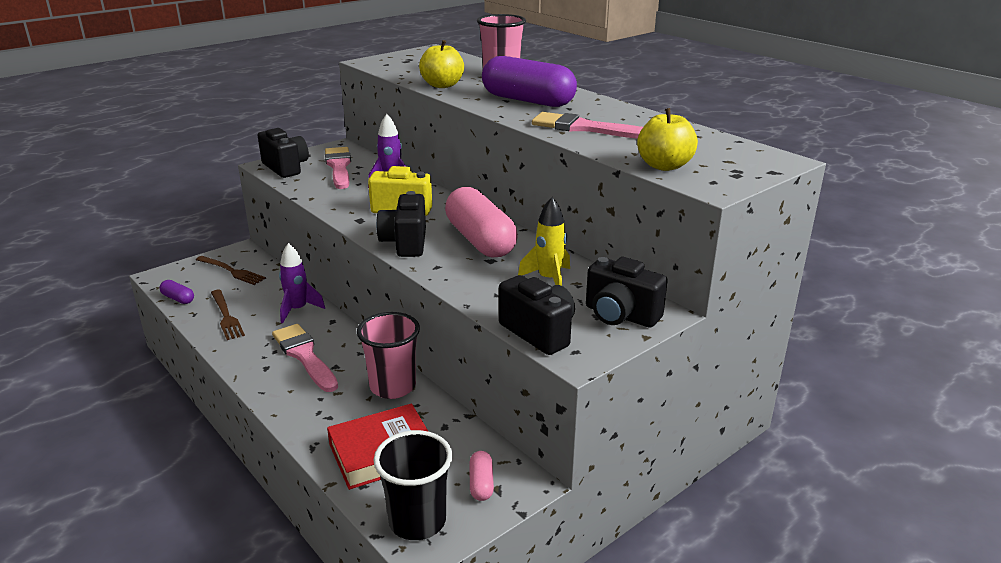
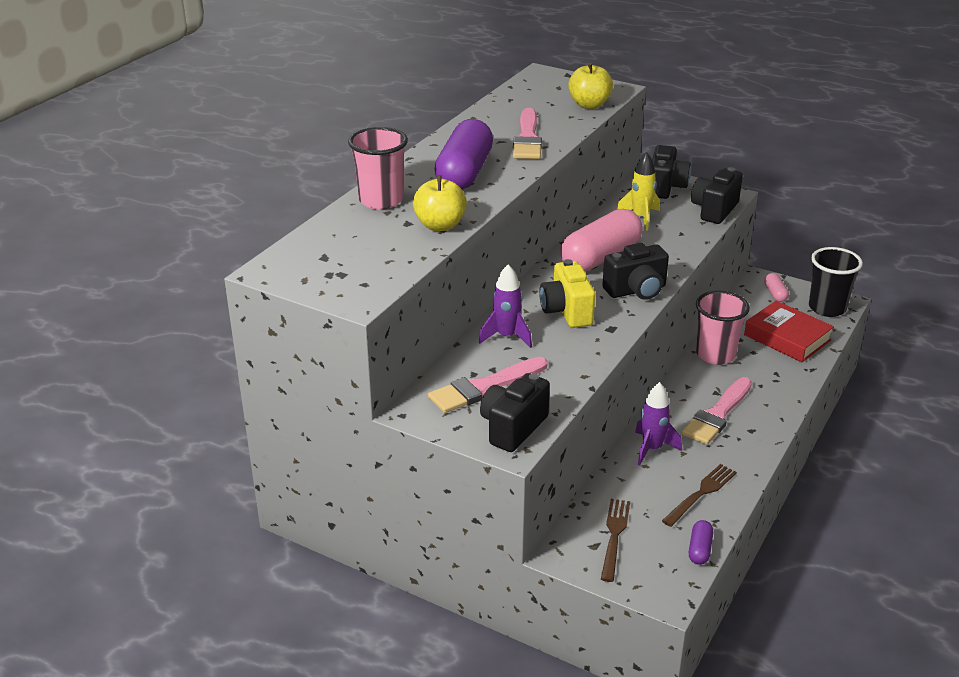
camera: 110 degrees left, 5 degrees up
pink capsule [469,451,494,501] -> pink capsule turned 75 degrees counterclockwise [764,273,789,302]

